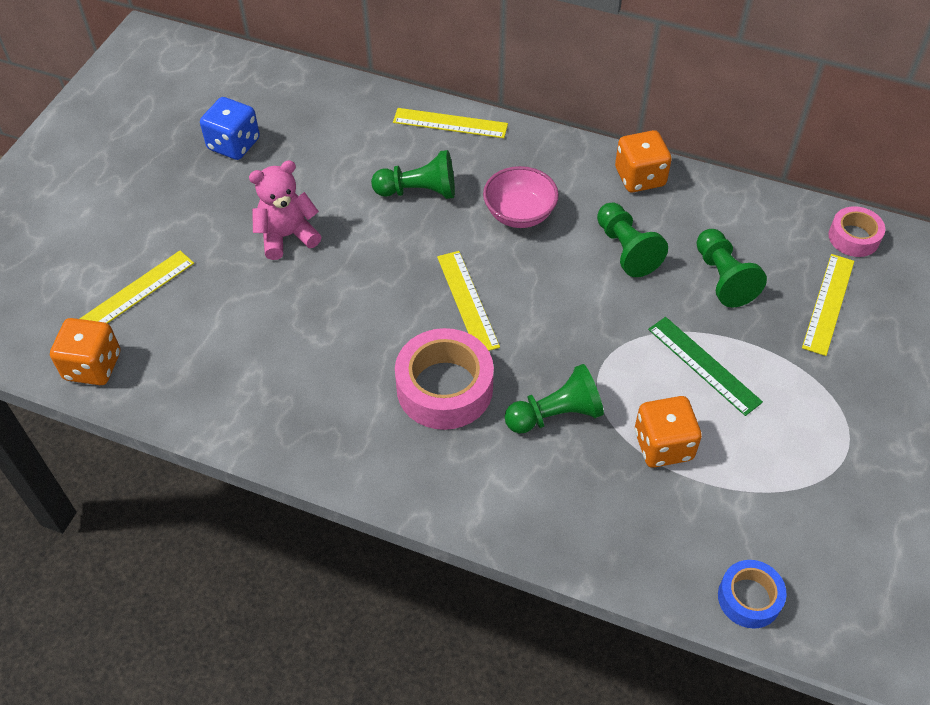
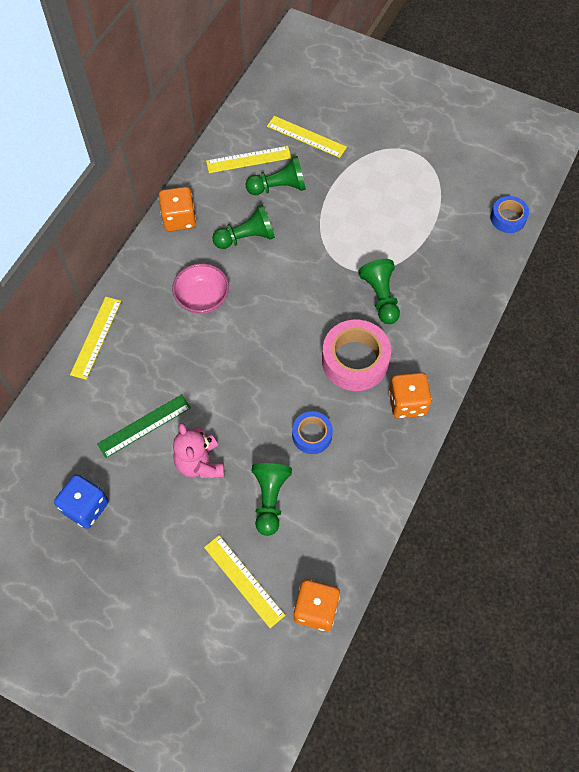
camera: 85 degrees left, 10 degrees up
green pawn [371,150,455,199] -> green pawn moved to [252,463,292,536]
yellow ruler [437,251,500,351] -> yellow ruler moved to [206,146,291,173]
orange dice [635,396,702,468] -> orange dice moved to [389,372,432,419]
green ruler [648,317,763,416] -> green ruler moved to [97,394,191,458]
pink tape [828,206,885,257] -> none
none -> blue tape [292,411,333,454]

